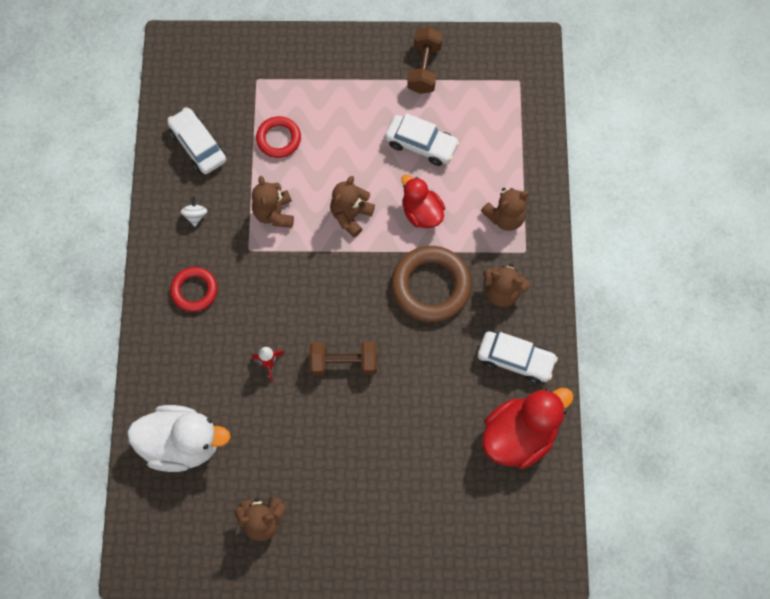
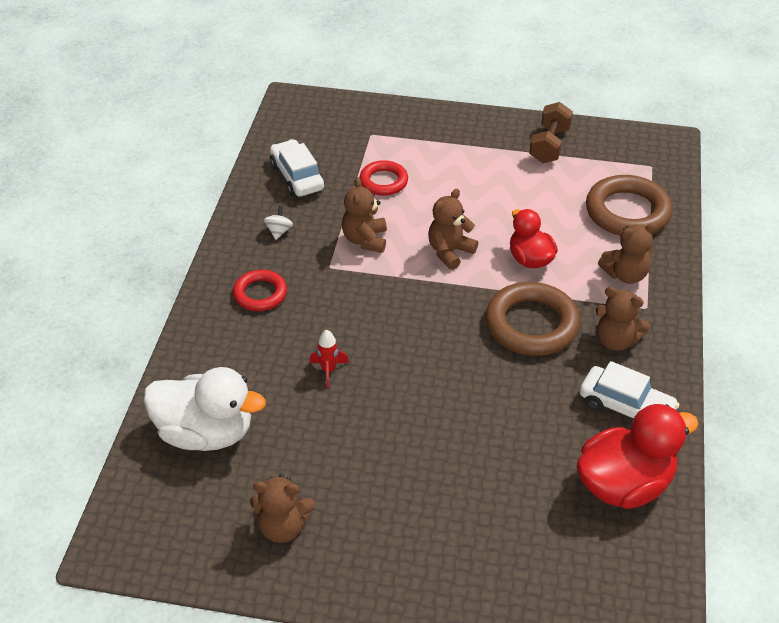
camera: 10 degrees right, 25 degrees down
brown dumbbell [309,341,377,376] -> none
white car [385,113,460,166] -> none
none -> brown ring [586,175,673,236]

